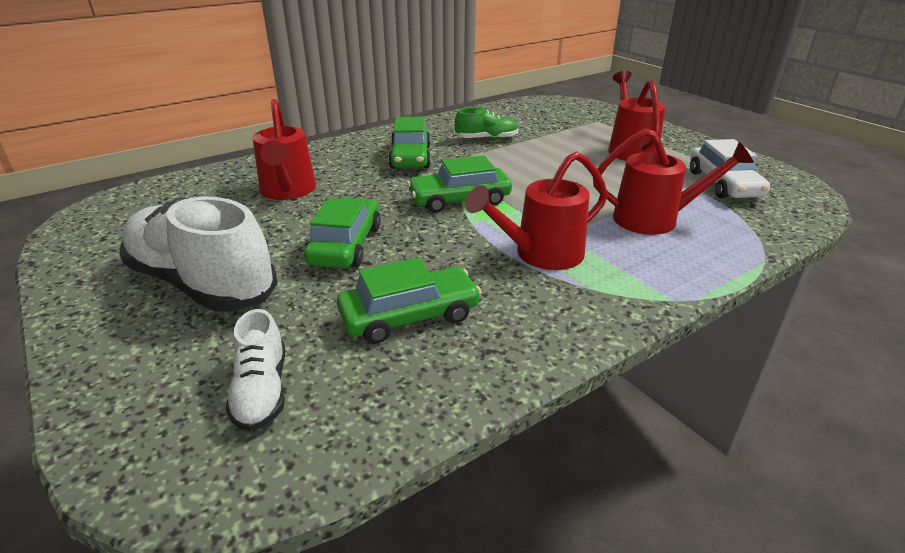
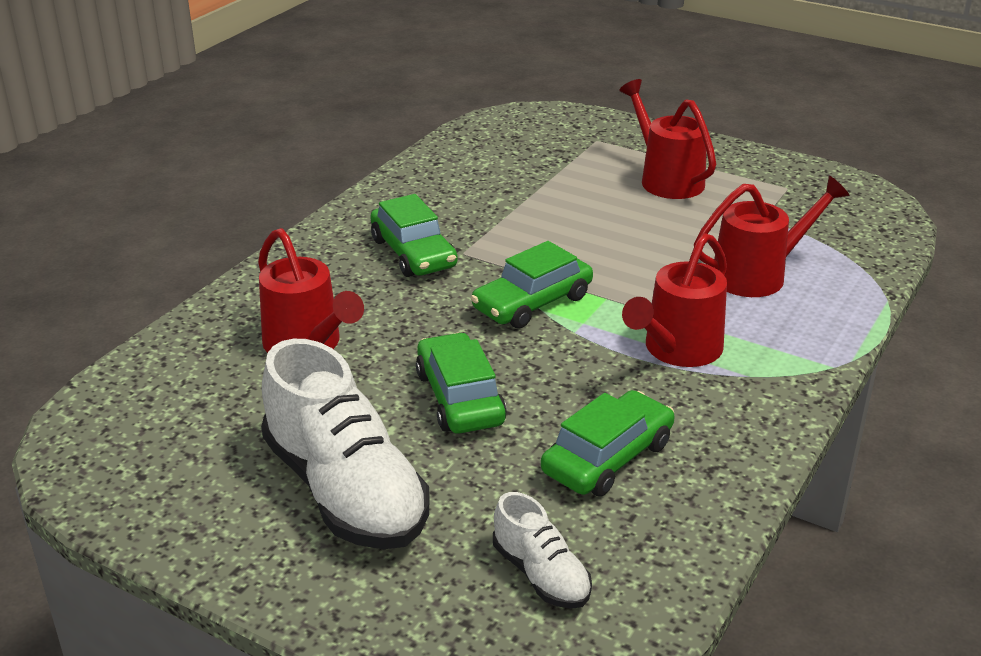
camera: 25 degrees left, 0 degrees up
white shoe [119,197,278,312] -> white shoe turned 135 degrees counterclockwise [261,339,429,549]
green shoe [455,108,519,140] -> none
white car [690,139,770,199] -> none

